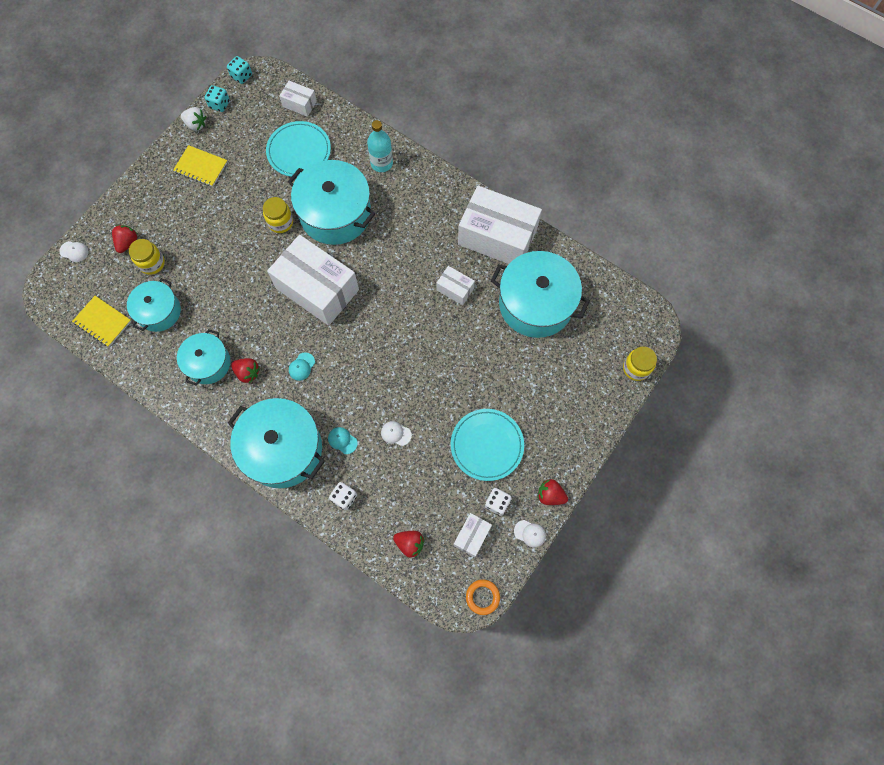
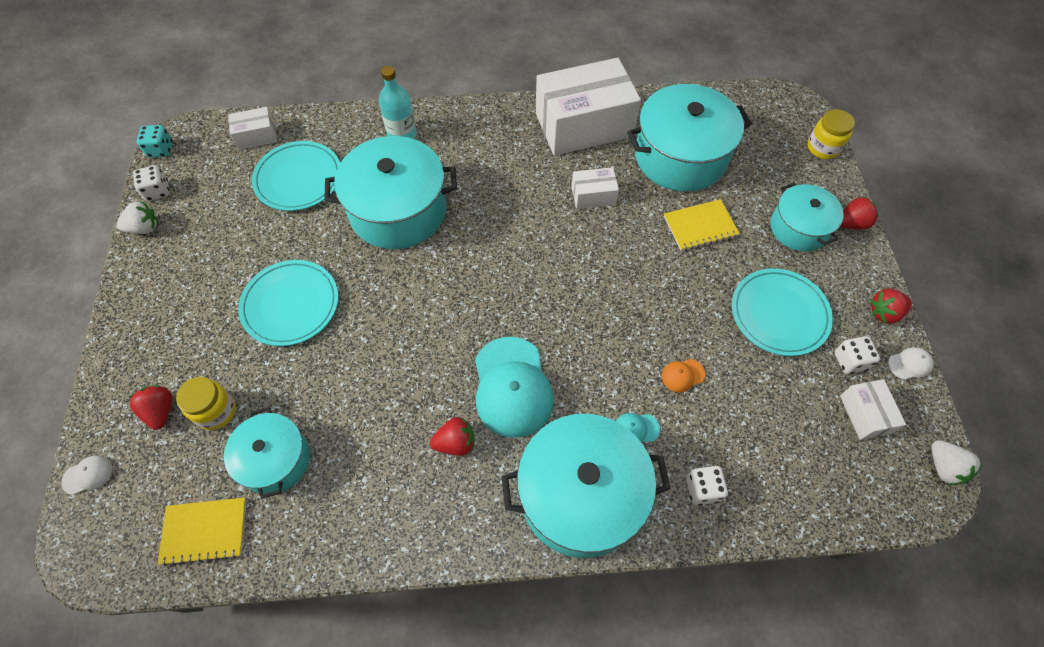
camera: 40 degrees left, 10 degrees down
yellow notebook [173,145,228,187] -> yellow notebook moved to [664,199,740,251]
turquoise pot [177,329,231,386] -> turquoise pot moved to [771,183,844,251]
turquoise dice [205,85,230,112] -> white dice [133,165,169,201]
yellow jar [263,197,293,233] -> none
white box [267,235,359,326] -> none
turquoise cap [289,352,315,381] -> turquoise cap [475,337,554,438], size x2.39
white cap [381,421,412,446] -> orange cap [662,359,705,392]
red strawberry [393,531,424,558] -> red strawberry moved to [840,197,879,229]
orange ring [466,579,500,615] -> white strawberry [932,440,983,485]
none -> turquoise plate [238,260,338,346]

